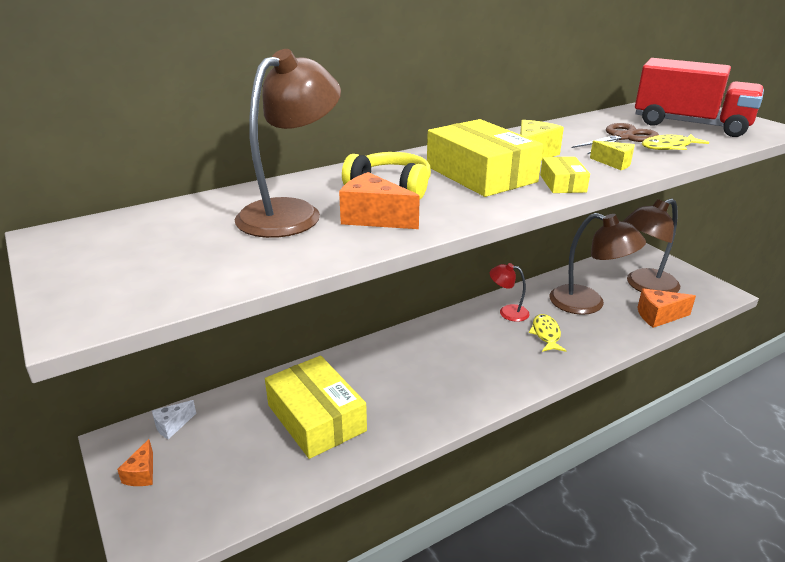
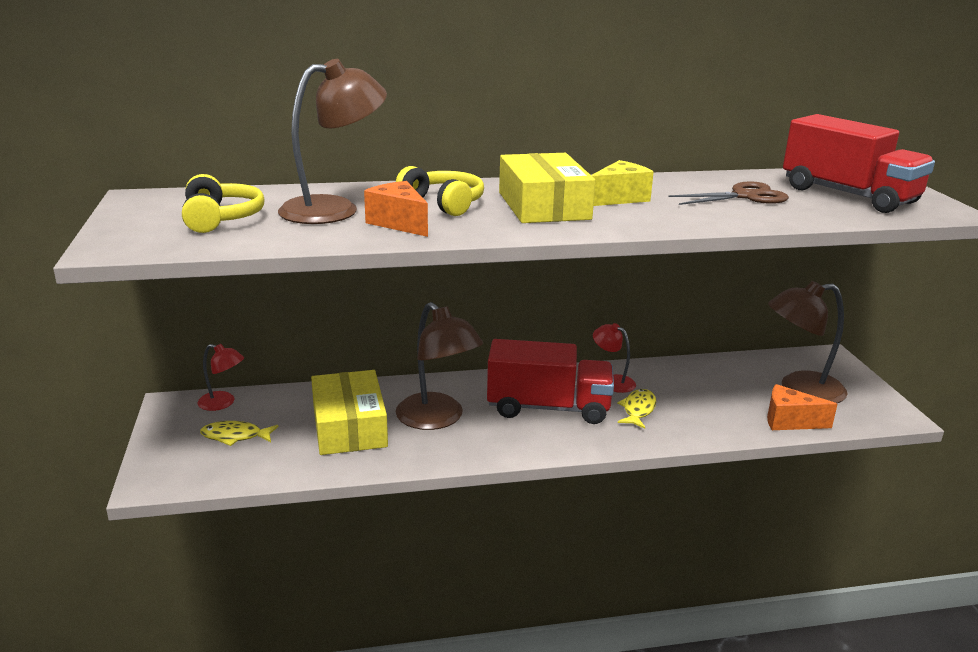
camera: 20 degrees right, 5 degrees down
orange cheese [117,439,153,486] -> none
white cheese [152,400,196,439] -> red lamp [197,344,244,411]
yellow box [540,157,590,193] -> none
brown lamp [549,213,646,315] -> brown lamp moved to [396,302,483,430]
yellow cheese [590,140,635,170] -> none
yellow fish [642,134,709,150] -> yellow fish moved to [200,421,279,446]
none -> yellow headphones [182,174,264,233]
none -> red truck [487,339,614,424]

